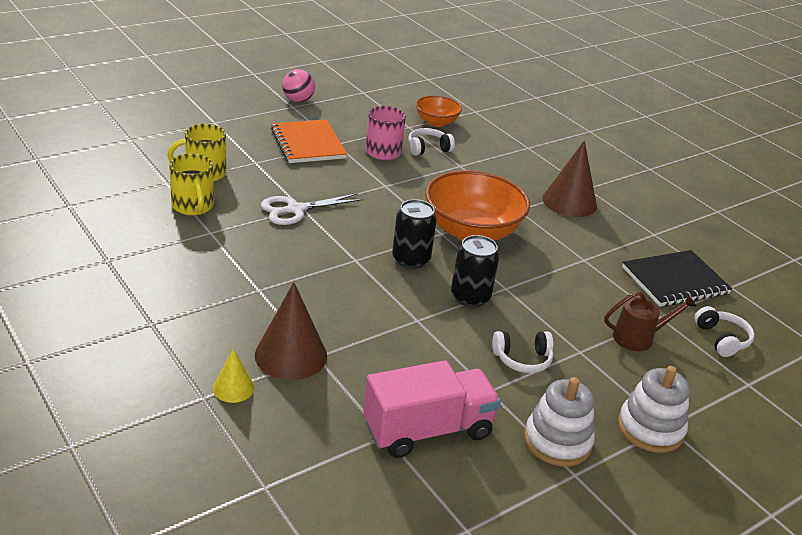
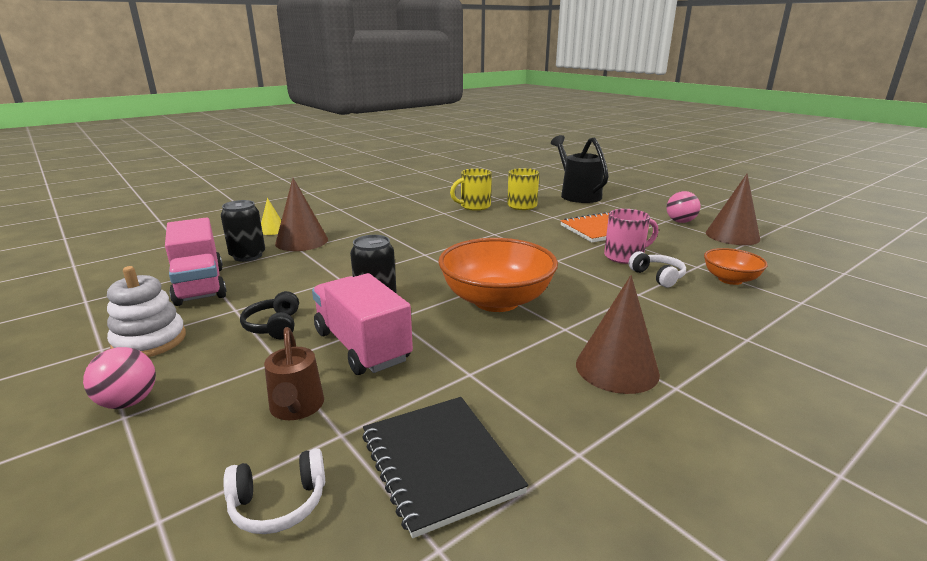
camera: 90 degrees right, 10 degrees down
white scissors [261,193,363,225] -> none
black can [392,199,437,269] -> black can moved to [221,200,265,262]
white headphones [492,331,553,373] -> black headphones [240,291,299,339]
white stacking toy [618,366,690,453] -> pink ball [83,347,156,409]
none -> pink truck [312,273,413,375]
none -> black watering can [551,135,609,203]
none -> brown cone [706,174,760,245]

